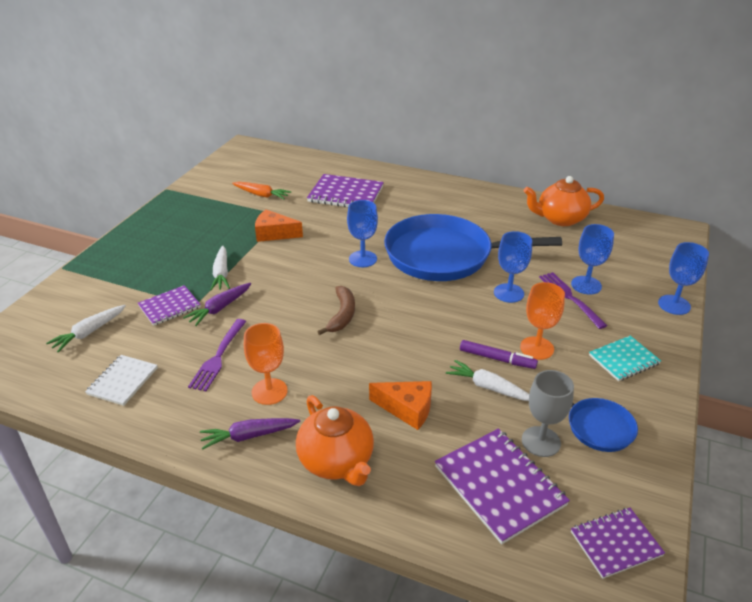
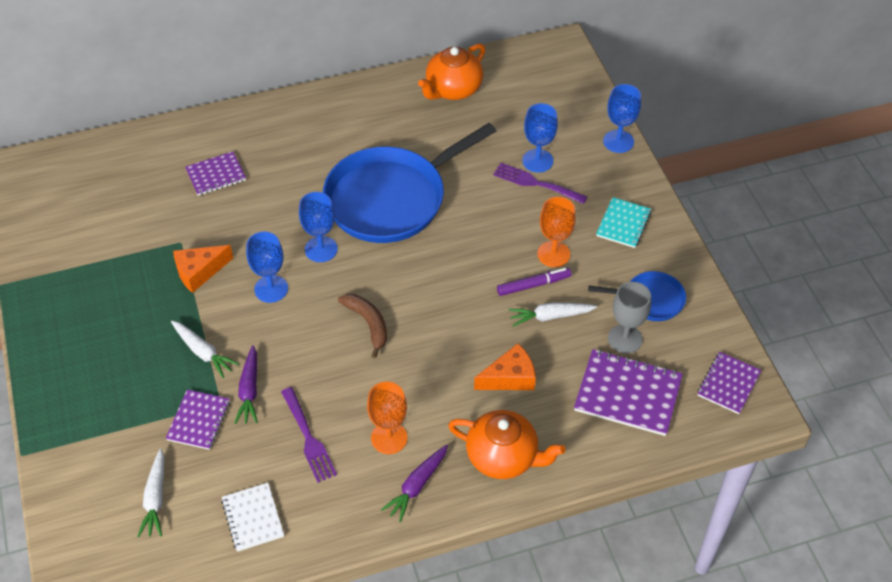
camera: 40 degrees left, 15 degrees up
orange carrot [232,182,291,199] -> none
purple notebook [307,174,384,207] -> purple notebook [185,152,246,196], size x0.62
blue goblet [494,231,532,303] -> blue goblet moved to [246,232,288,303]

